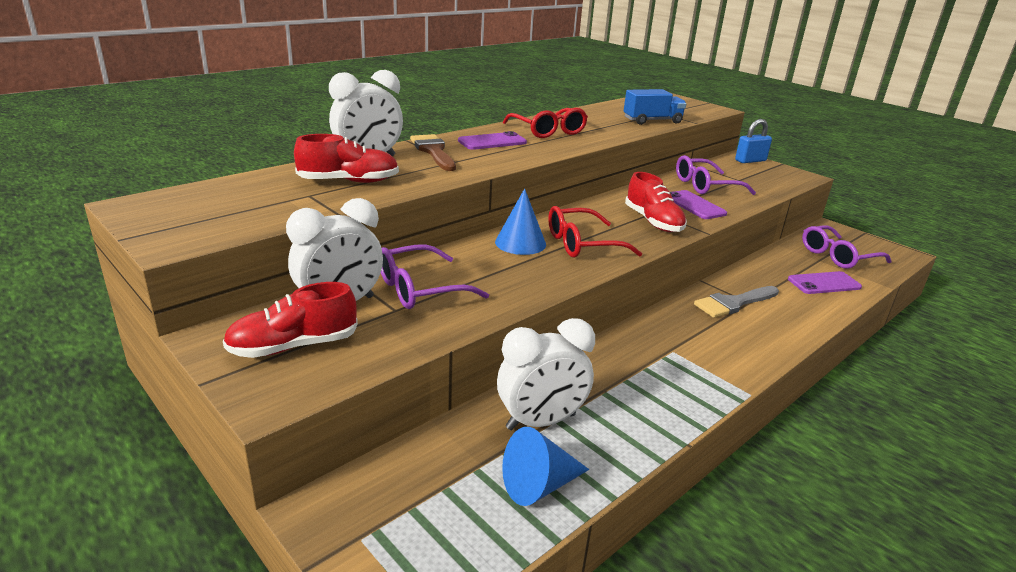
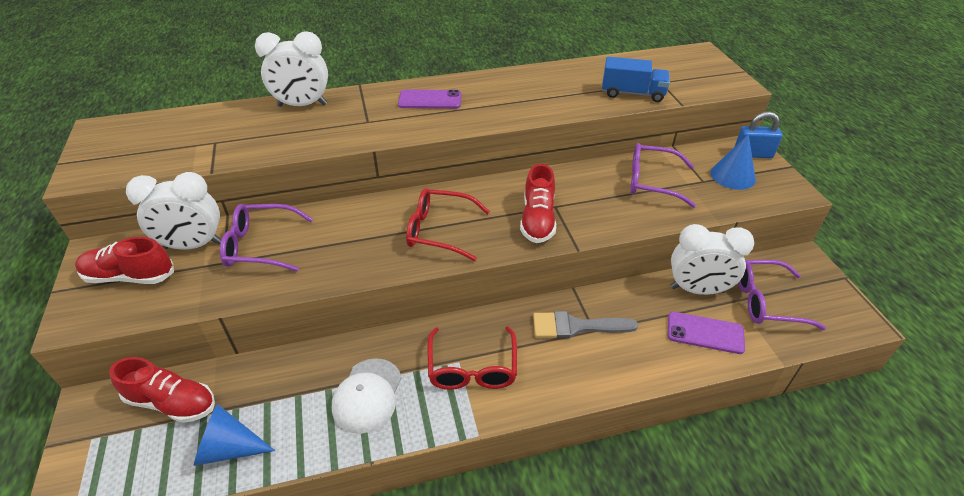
camera: 30 degrees right, 15 degrees up
red shoe [294,134,399,183] -> red shoe moved to [110,357,215,423]
brown brush [410,134,456,171] -> none
blue cone [495,189,546,255] -> blue cone moved to [710,134,756,190]
white clock [497,318,595,430] -> white clock moved to [671,224,754,295]
red glasses [503,108,588,138] -> red glasses moved to [427,326,517,390]
purple phone [670,190,727,219] -> none
none -> white cap [332,358,402,434]

